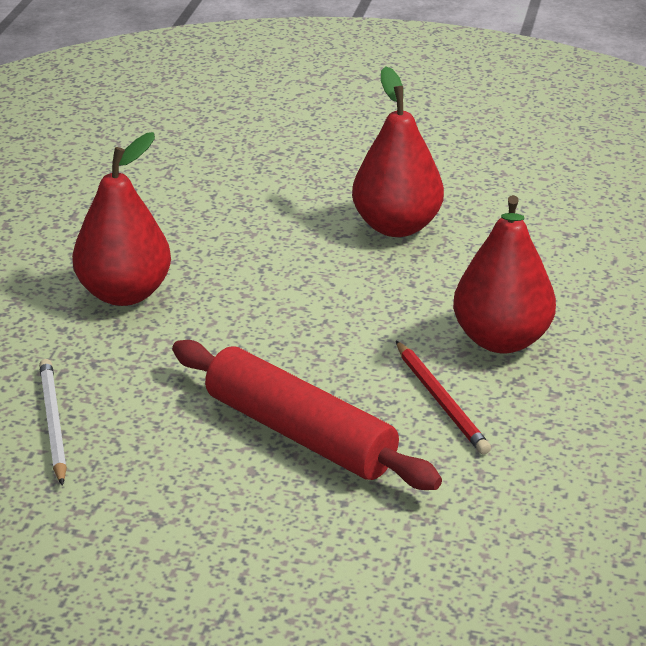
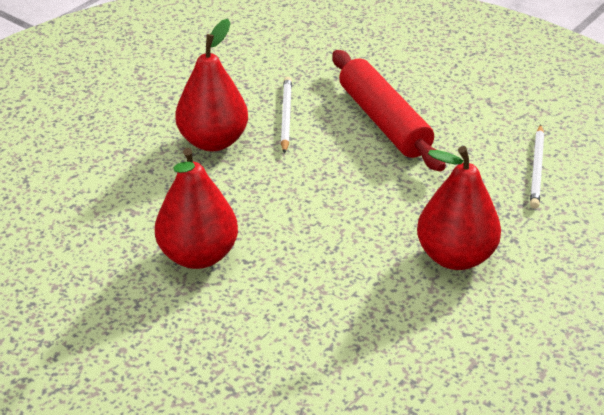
camera: 155 degrees left, 5 degrees up
red pencil [396,341,491,454] -> white pencil [281,77,292,154]

